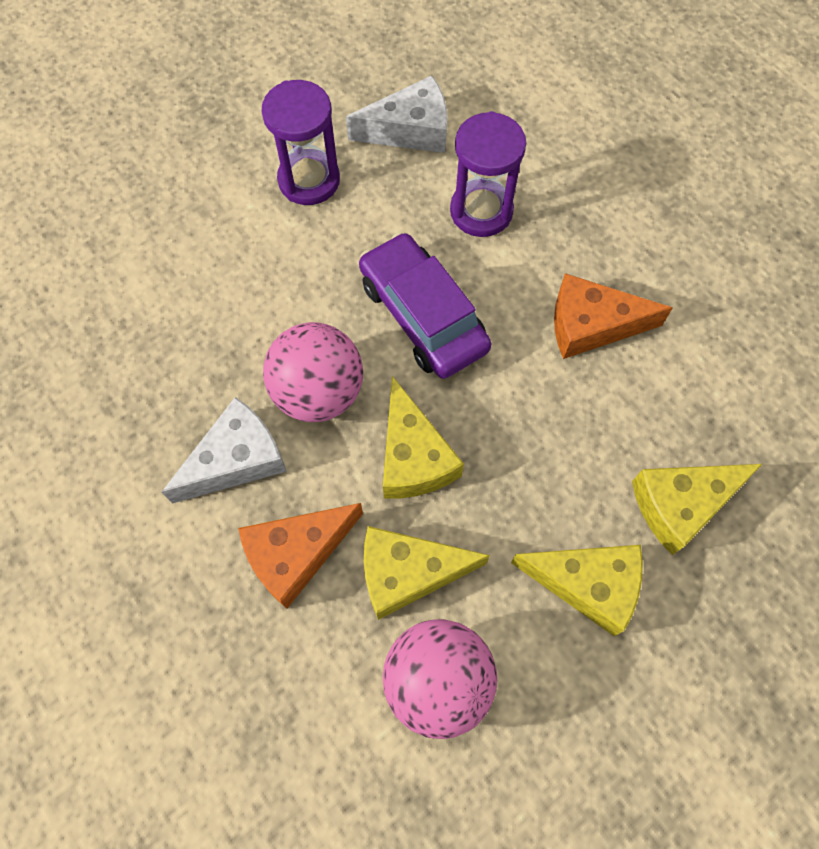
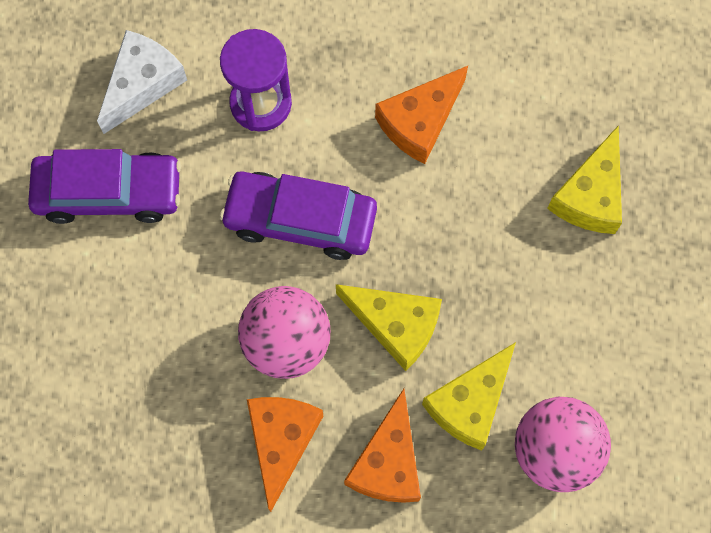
camera: 45 degrees left, 5 degrees up
white cheese [162,397,287,504] -> orange cheese [247,397,323,512]
purple hourglass [261,80,340,205] -> purple car [28,149,181,224]
yellow cheese [511,545,643,636] -> none

